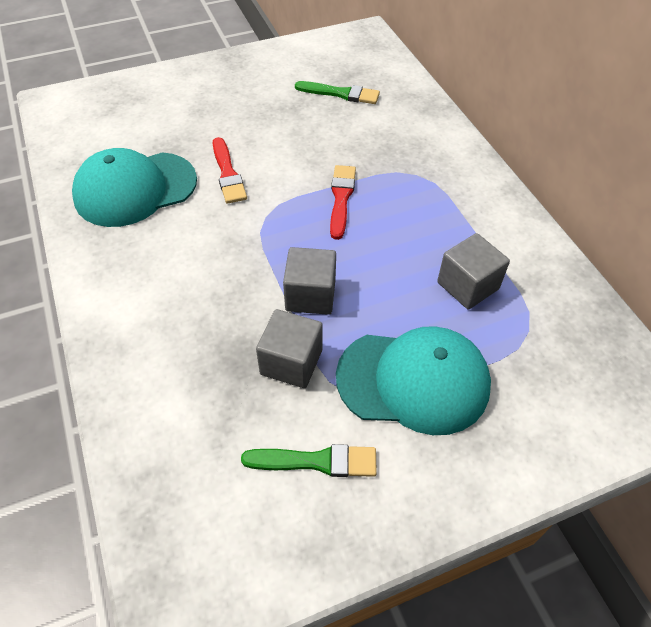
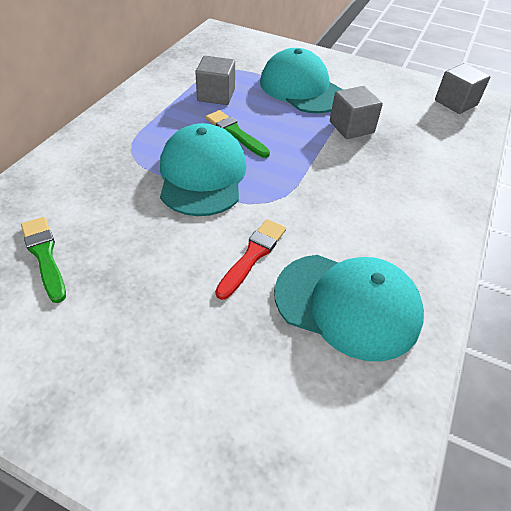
camera: 135 degrees left, 5 degrees down
green brush [241,444,377,477] -> green brush moved to [206,110,270,158]
grey cube [283,247,336,315] -> grey cube moved to [435,63,490,114]
red brush [330,165,356,240] -> turquoise cap [160,123,247,216]

